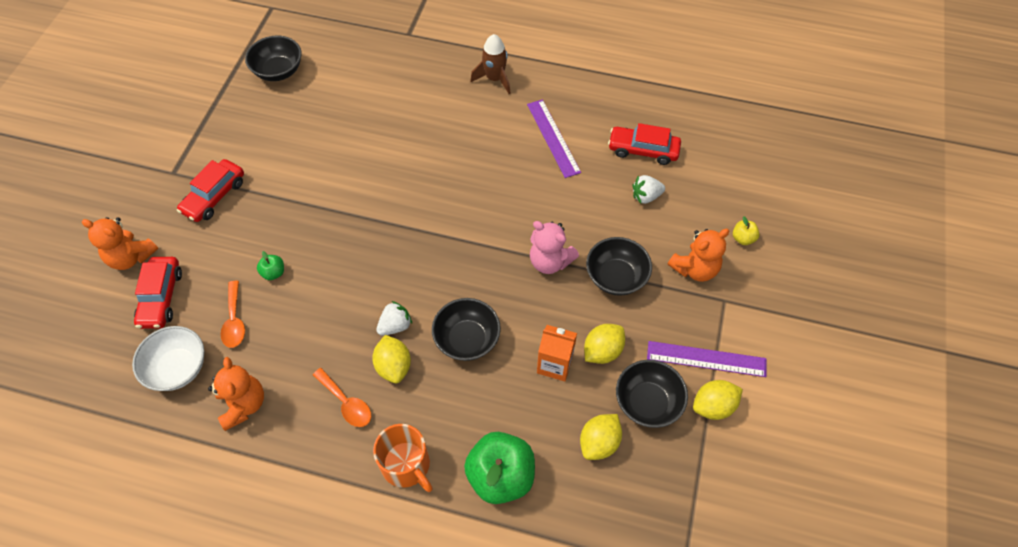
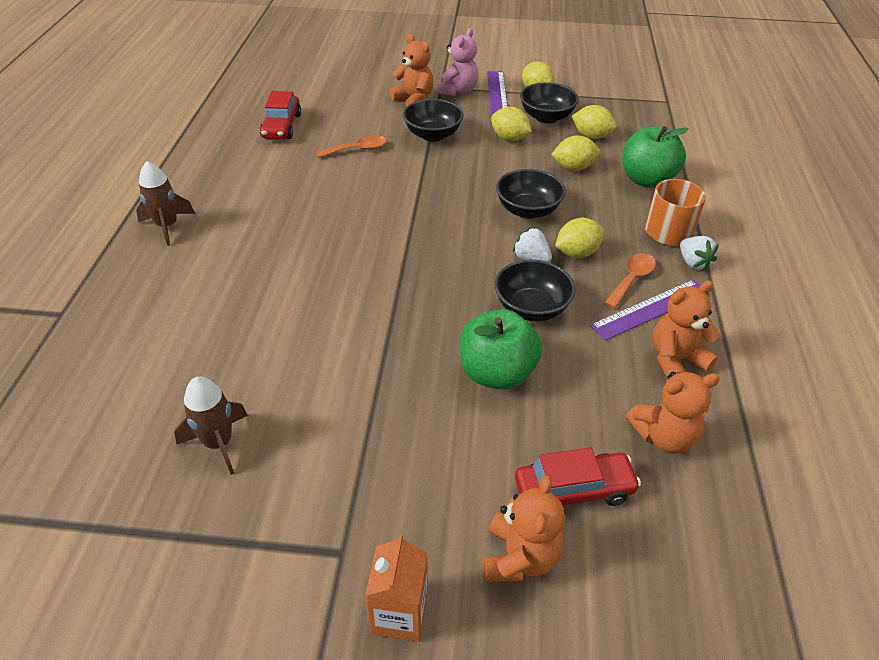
camera: 100 degrees left, 15 degrees down
white bowl [132,326,204,391] -> orange teddy bear [626,372,720,453]
red car [177,159,244,222] -> none
orange spoon [220,281,245,348] -> orange spoon moved to [316,135,387,158]
black bowl [245,36,302,81] -> black bowl moved to [495,260,576,321]
green apple [257,251,284,280] -> green apple [460,309,542,390], size x2.28
purple ruler [527,99,581,178] -> purple ruler moved to [590,280,709,341]
pink teddy bear [530,221,579,274] -> pink teddy bear moved to [436,28,479,96]
orange carton [537,325,577,381] -> orange carton moved to [365,534,428,642]
white strawberry [632,175,665,204] -> white strawberry moved to [680,236,719,271]
yellow apple [733,216,760,245] -> none
none -> brown rocket [174,376,248,475]
none -> yellow lemon [551,135,600,171]

